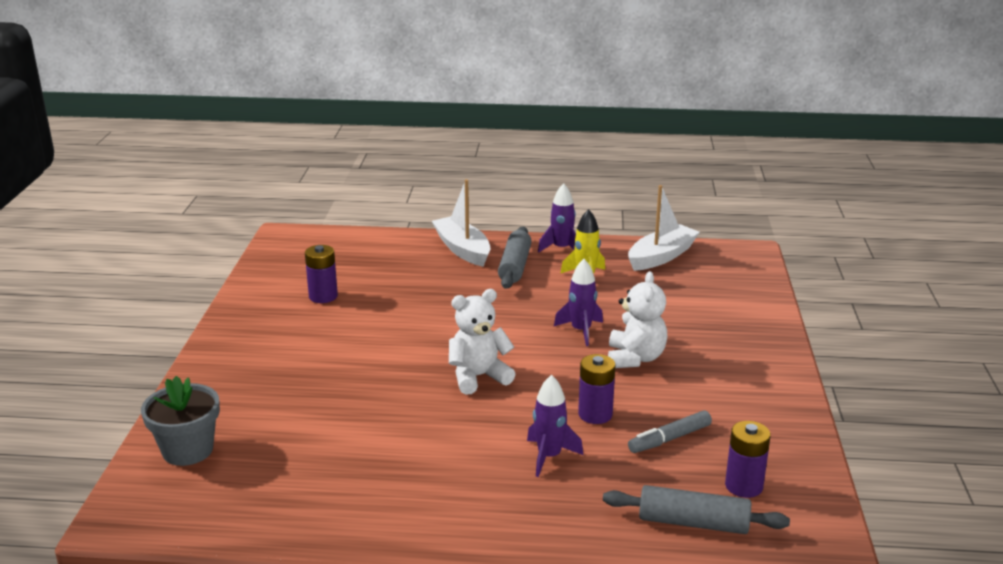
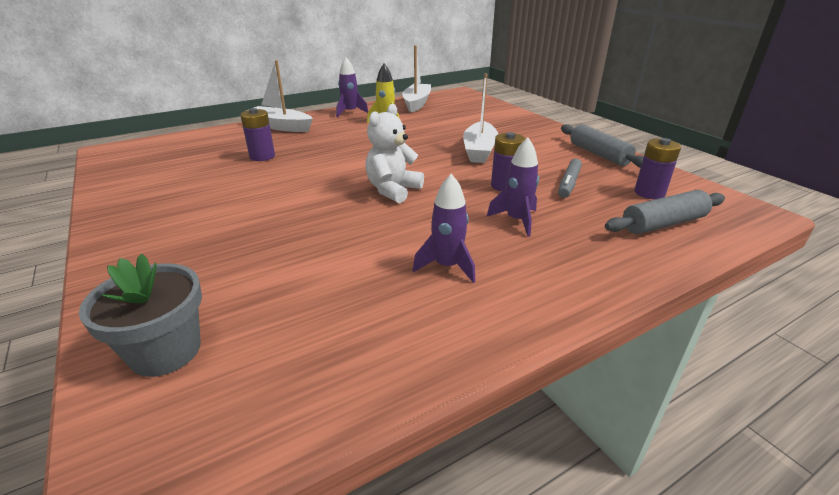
camera: 35 degrees left, 5 degrees up
purple battery [305,245,338,303] -> purple battery moved to [240,108,275,161]
grey rolling pin [498,226,532,289] -> grey rolling pin moved to [561,124,644,168]
purple rocket [554,259,603,346] -> purple rocket moved to [413,174,475,283]
white teddy bear [608,271,668,368] -> white boat [463,73,498,163]

